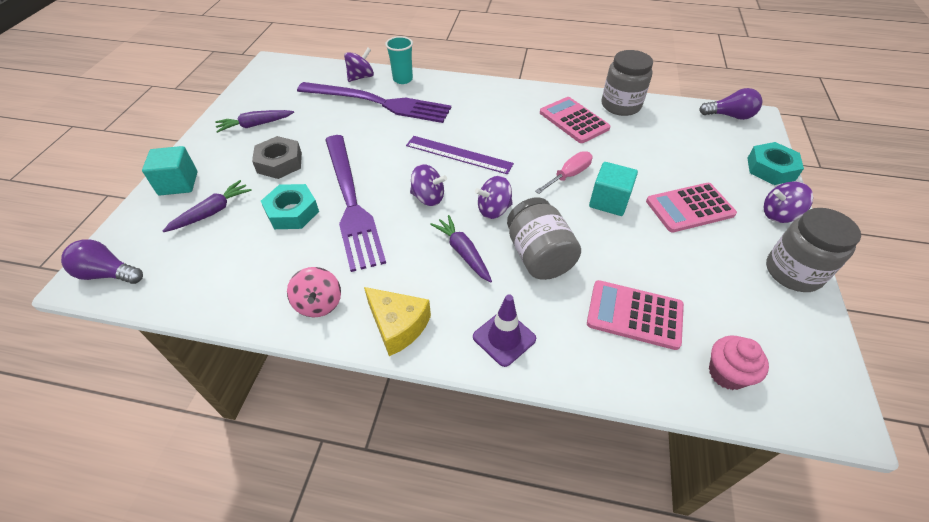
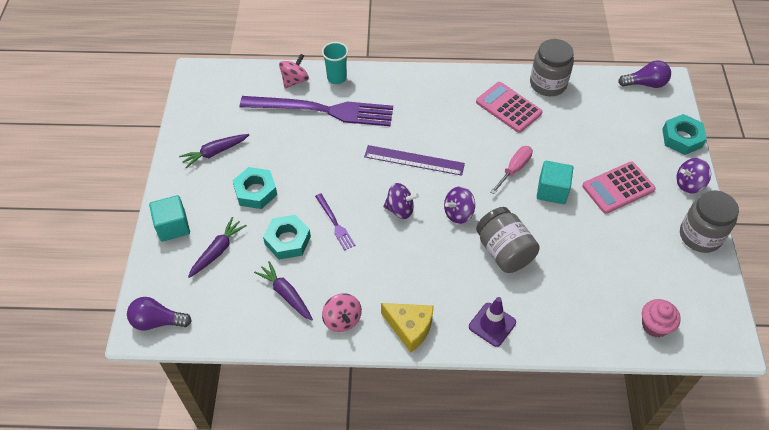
camera: 10 degrees left, 5 degrees up
grey nut [252,136,302,179] -> turquoise nut [232,167,277,209]
purple fork [325,135,386,272] -> purple fork [315,193,355,250], size x0.43
purple spinning top [344,48,374,82] -> pink spinning top [279,54,309,88]
purple carrot [430,215,492,283] -> purple carrot moved to [254,261,313,320]
pink calculator [587,280,684,350] -> none

